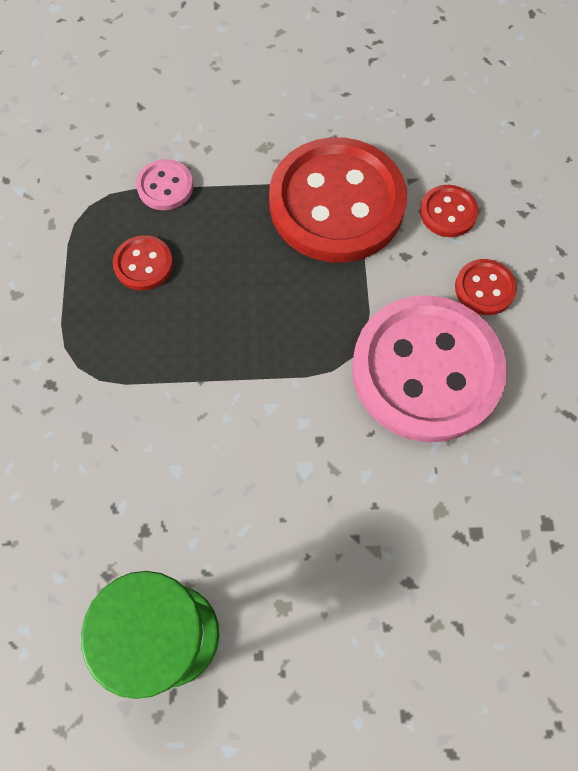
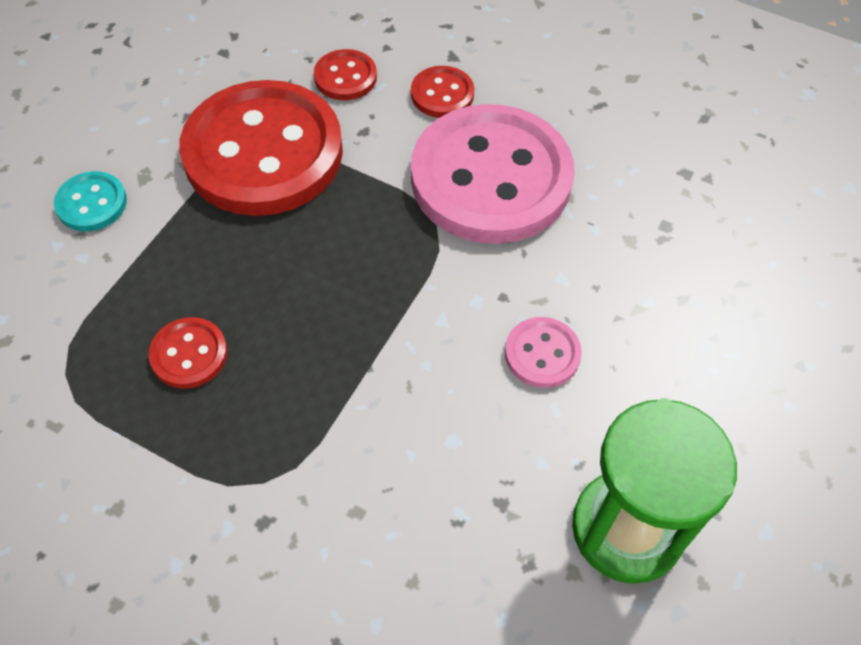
camera: 60 degrees left, 10 degrees down
pink button [136,159,193,210] -> pink button moved to [505,317,582,388]
none -> turquoise button [54,171,127,231]

